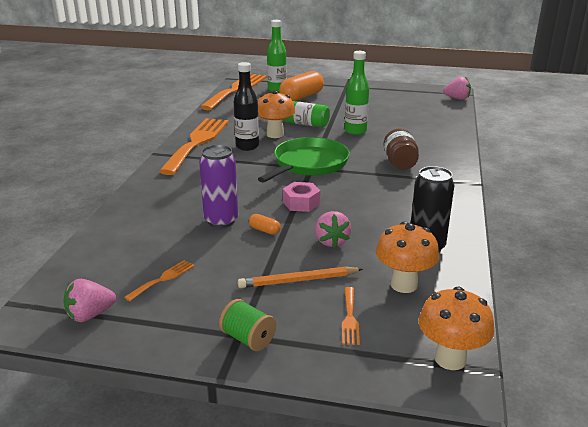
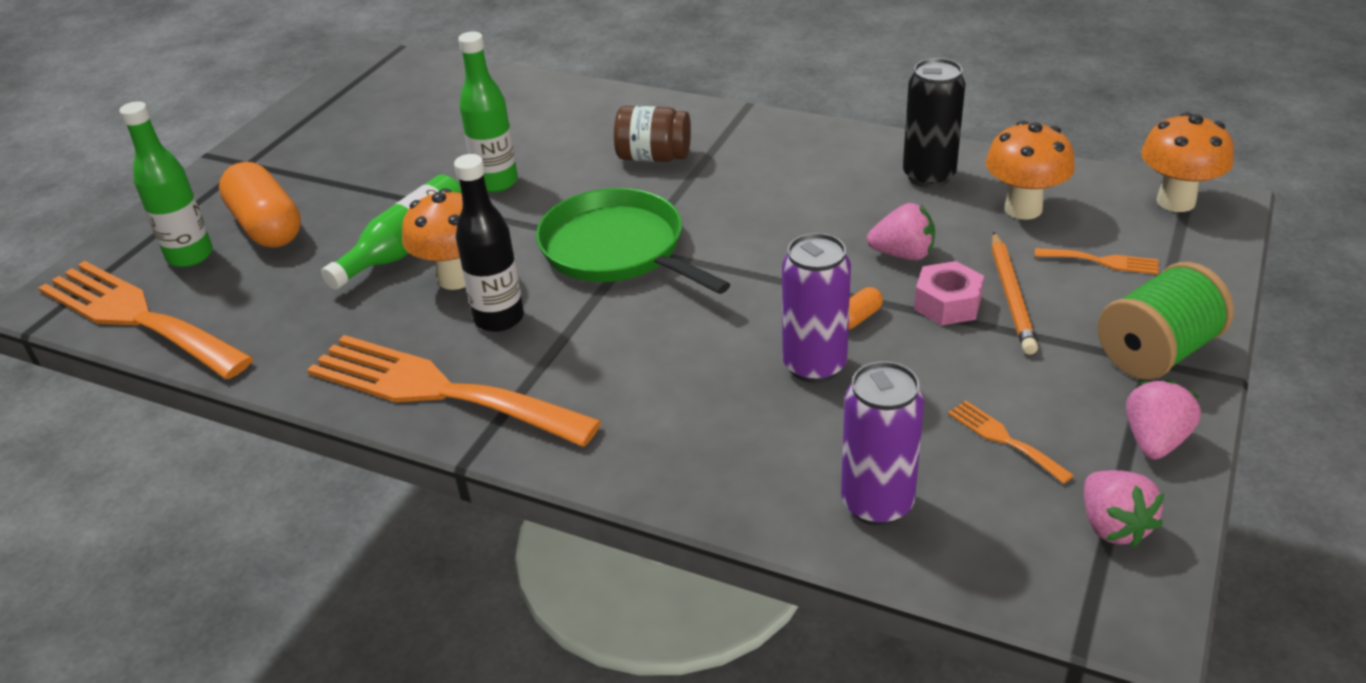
camera: 75 degrees left, 10 degrees up
green spool [219,299,276,351] -> green spool [1098,262,1234,380], size x1.59
pink nut [283,182,320,212] -> pink nut moved to [914,261,984,325]
pink strawberry [443,77,471,100] -> pink strawberry moved to [1126,379,1201,459]
none -> purple can [841,361,924,526]

